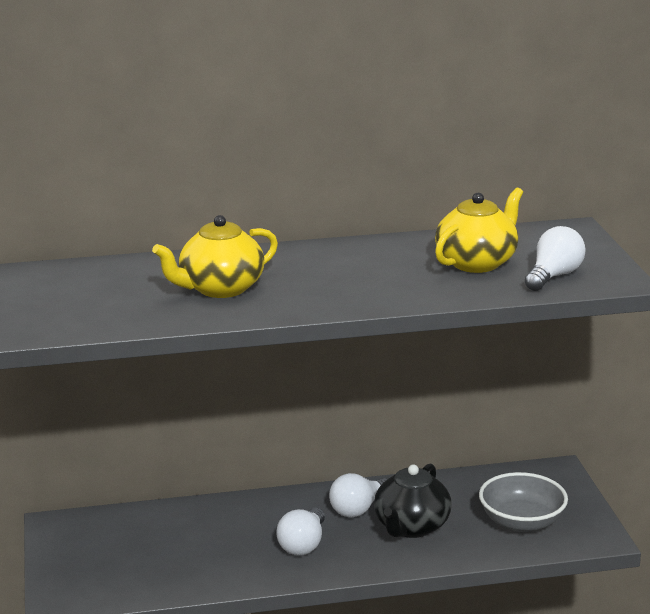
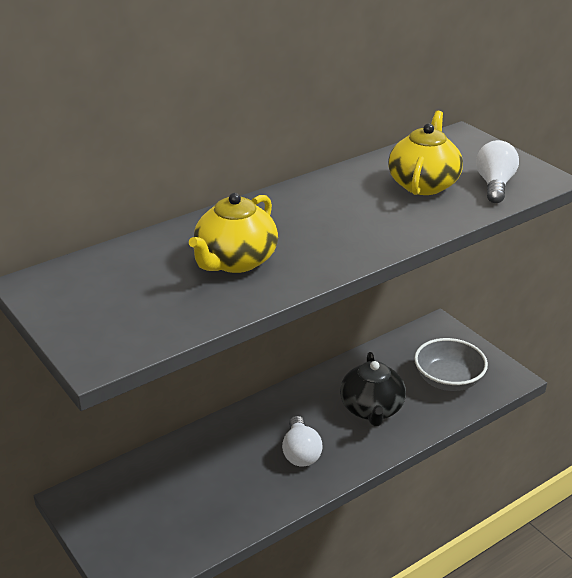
camera: 25 degrees left, 10 degrees up
white light bulb [329,473,387,517] -> none

